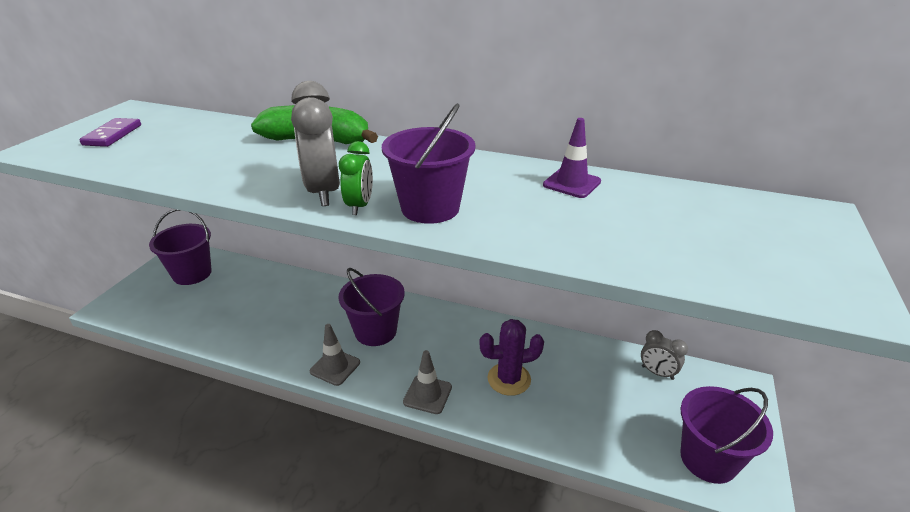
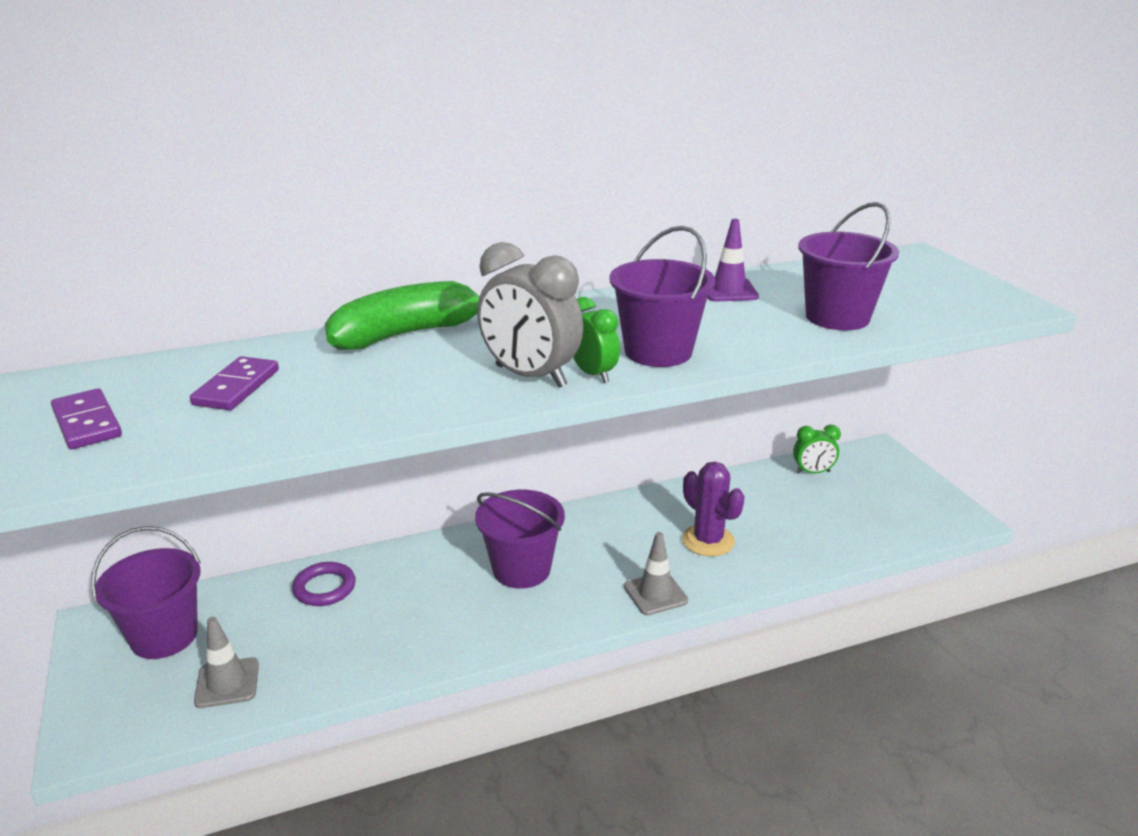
camera: 40 degrees left, 5 degrees down
grey traffic cone [310,324,360,386] -> grey traffic cone moved to [194,617,259,708]
purple cactus [479,319,544,396] -> purple cactus turned 75 degrees counterclockwise [682,462,745,556]
grey clock [641,330,688,380] -> green clock [793,425,841,474]
purple bucket [681,386,773,484] -> purple bucket moved to [798,202,899,330]
none -> purple domino [190,356,279,410]
none -> purple ring [292,562,356,606]

